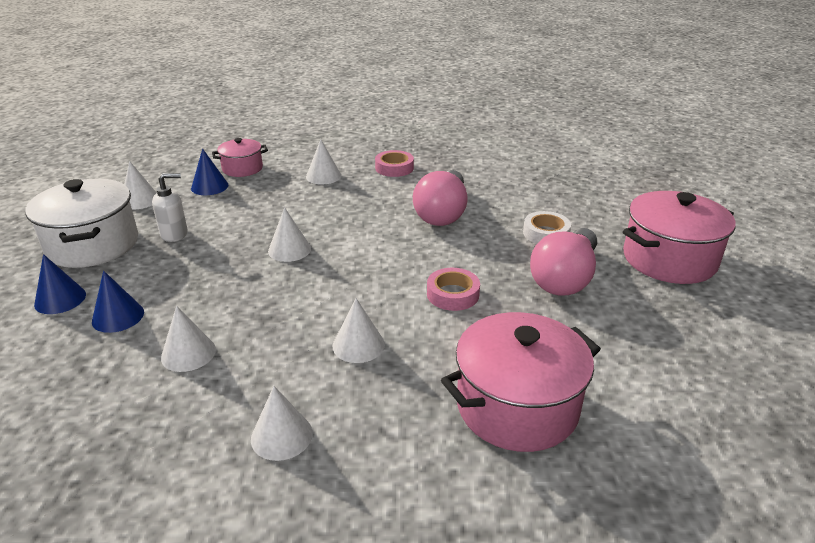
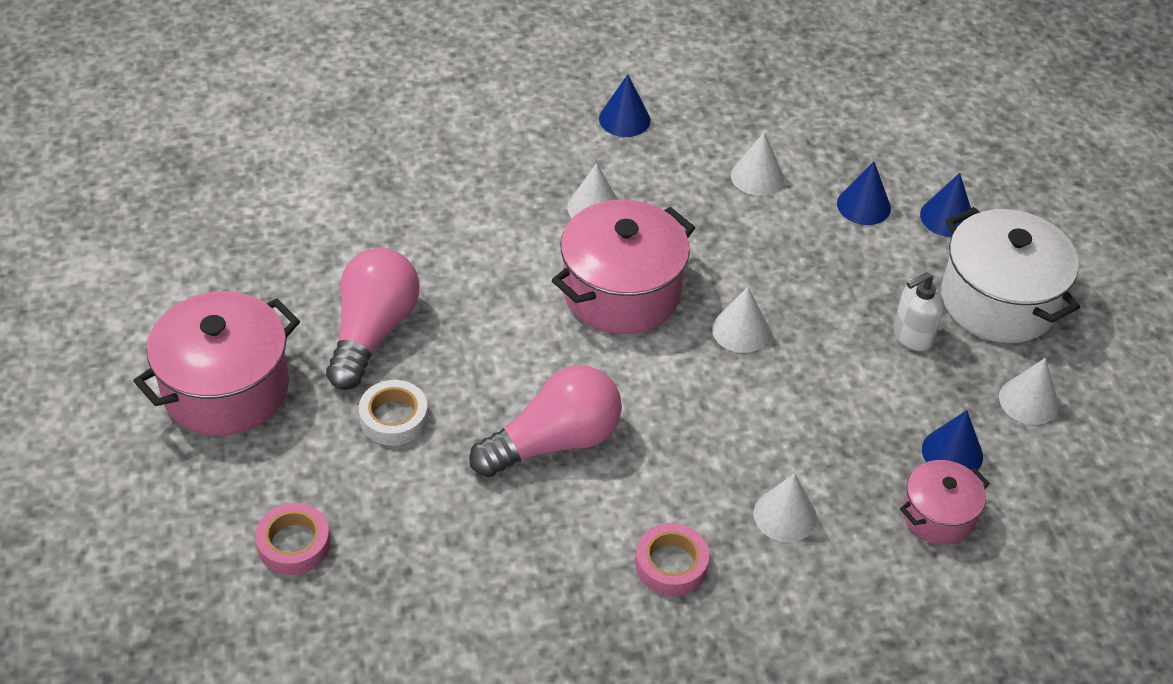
camera: 165 degrees right, 15 degrees up
white cone [251,386,313,461] -> blue cone [599,74,651,137]
pink light bulb [413,170,468,226] -> pink light bulb turned 60 degrees clockwise [469,365,622,477]
pink tape [427,268,480,311] -> pink tape moved to [255,503,331,575]
pink pot [441,312,601,452] -> pink pot moved to [552,200,695,334]

